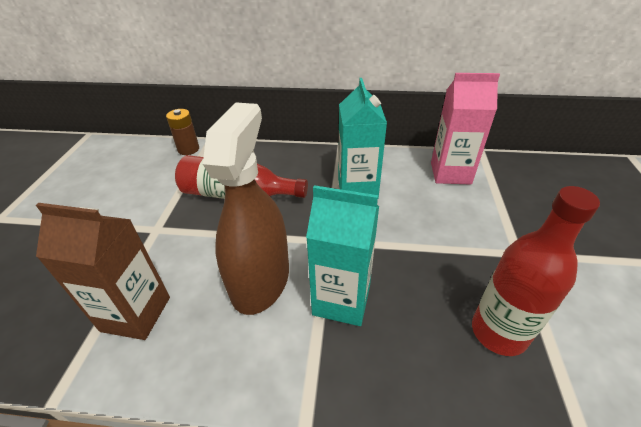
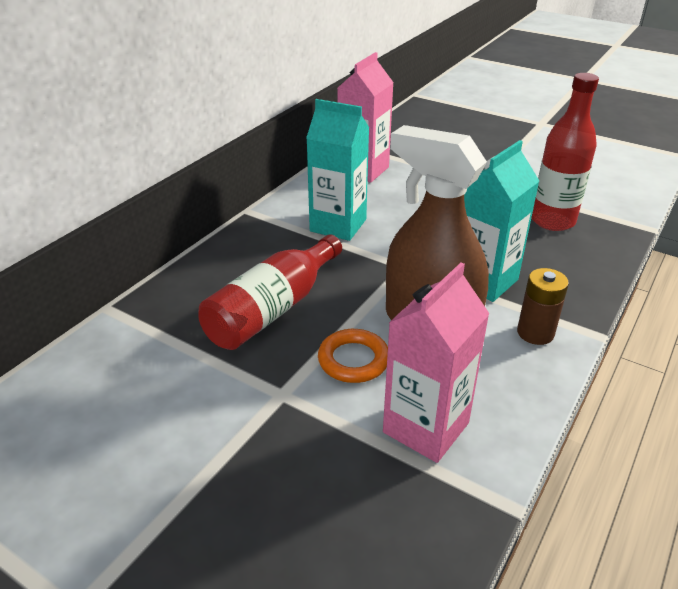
camera: 65 degrees left, 5 degrees down
brown carton [36,203,170,340] -> pink carton [383,262,490,463]
brown battery [166,109,199,155] -> brown battery moved to [517,268,569,345]
none -> orange ring [318,329,388,383]

